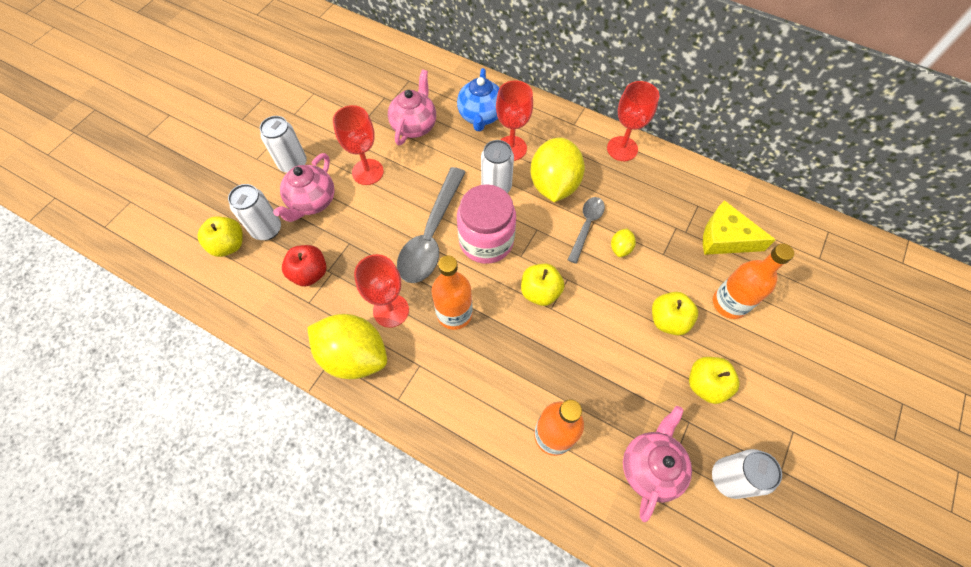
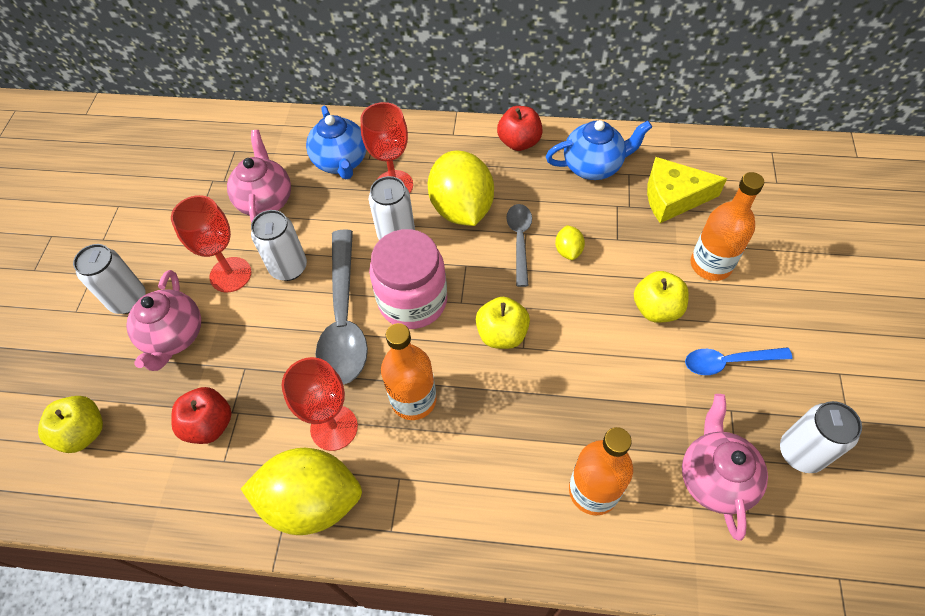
camera: 20 degrees left, 5 degrees down
white can [228,184,281,240] -> white can moved to [251,210,307,281]
red goblet [607,81,659,161] -> red apple [497,106,543,151]
yellow apple [689,357,739,404] -> blue spoon [685,347,793,375]
none -> blue teapot [546,120,652,180]

